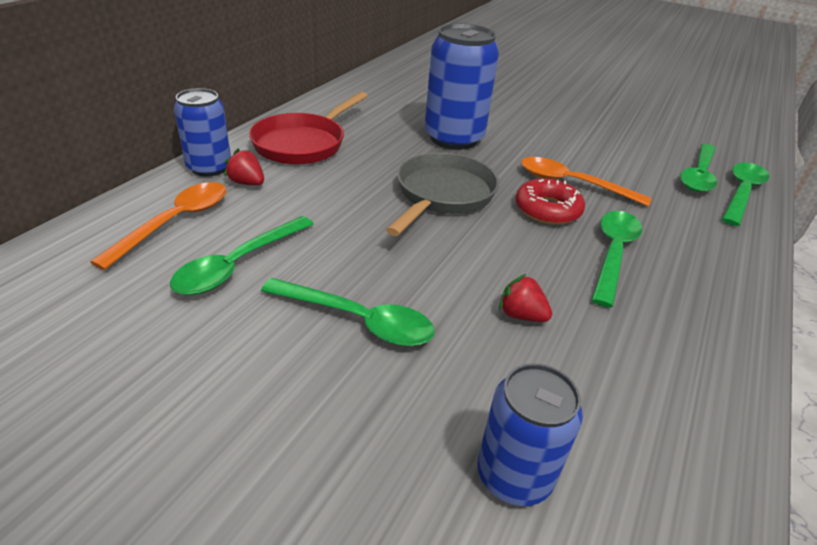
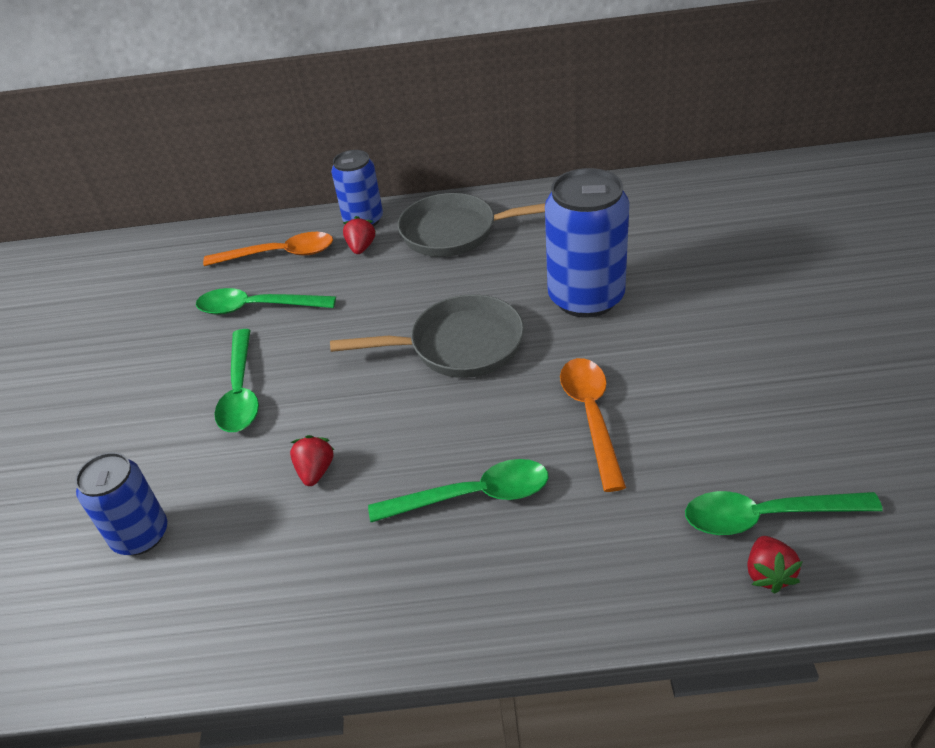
camera: 65 degrees right, 5 degrees up
red pan [249,92,368,165] -> grey pan [398,193,545,257]
red donut [515,178,585,225] -> none
green spoon [722,162,769,226] -> red strawberry [747,536,803,594]

